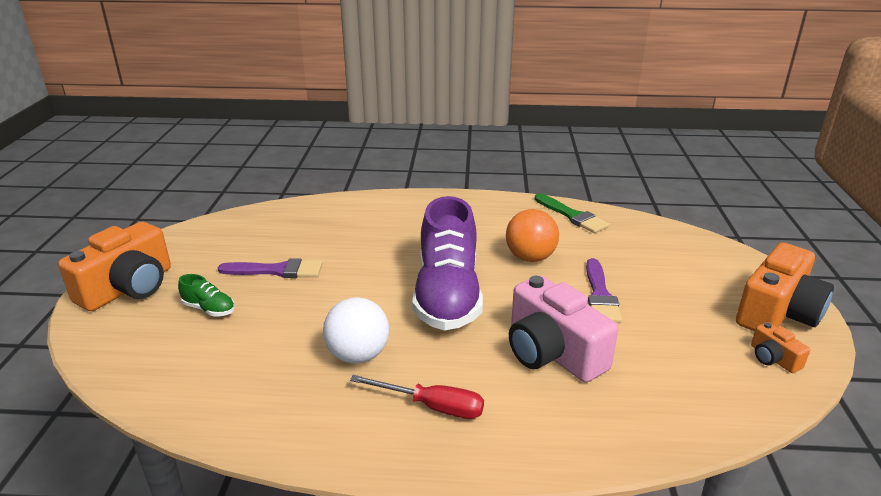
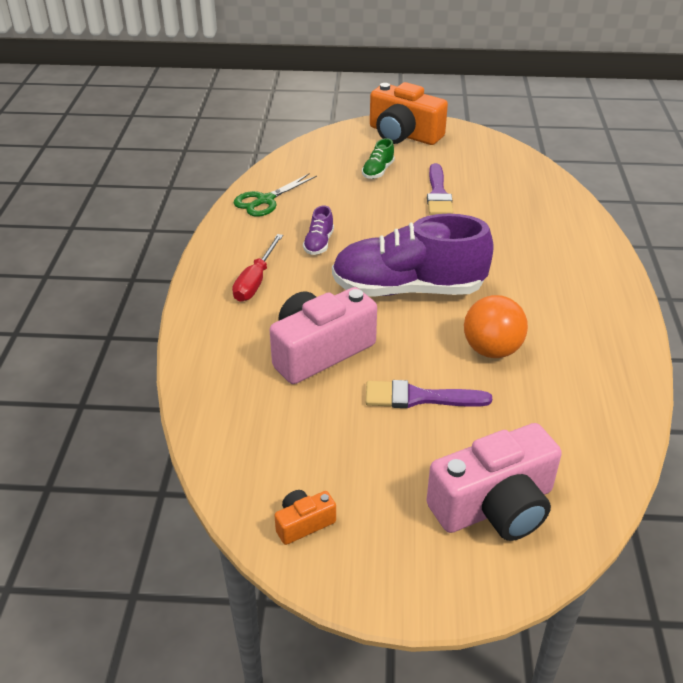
camera: 90 degrees right, 10 degrees up
white ball [323,297,389,364] -> purple shoe [303,205,334,255]
green brush [534,193,609,233] -> none
orange camera [736,243,834,331] -> none
none -> green scissors [234,173,317,216]
none -> pink camera [426,423,562,541]

